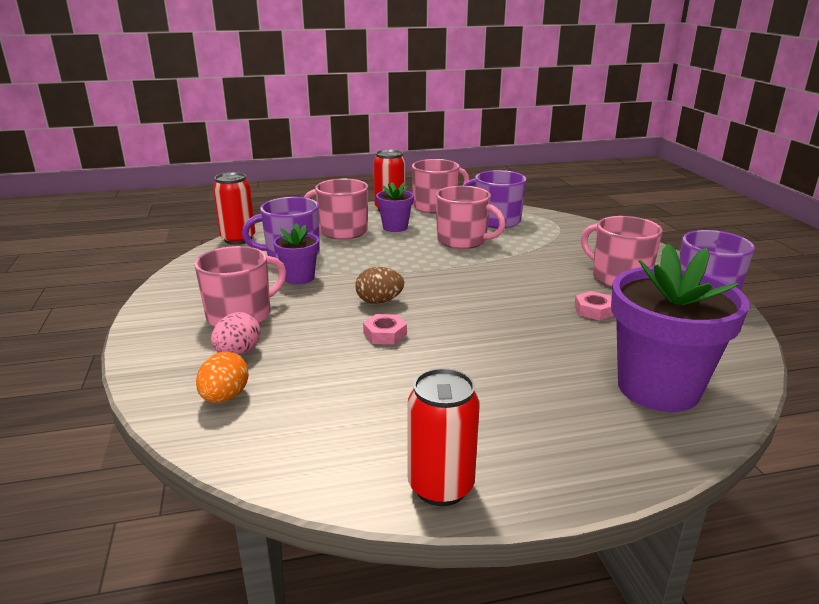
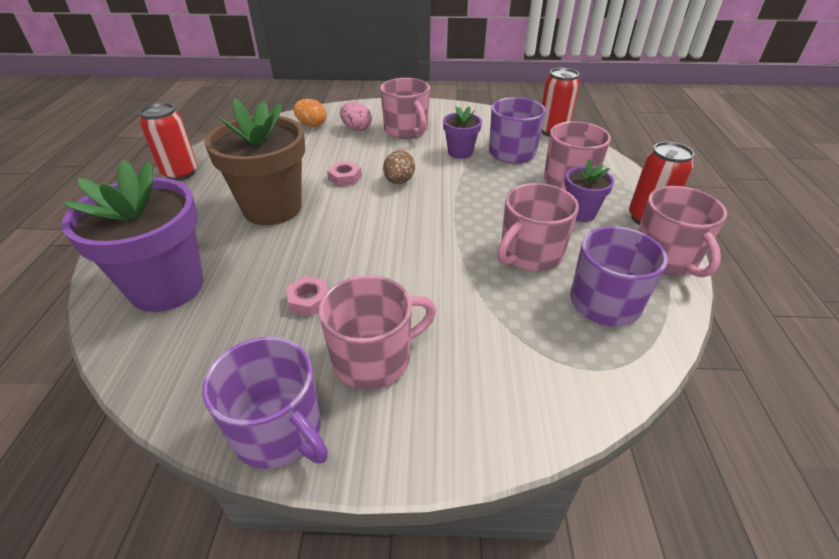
camera: 105 degrees right, 15 degrees up
none -> brown flower pot [205,98,305,225]

